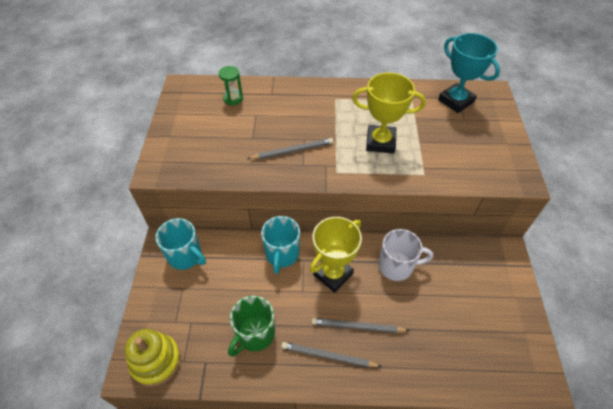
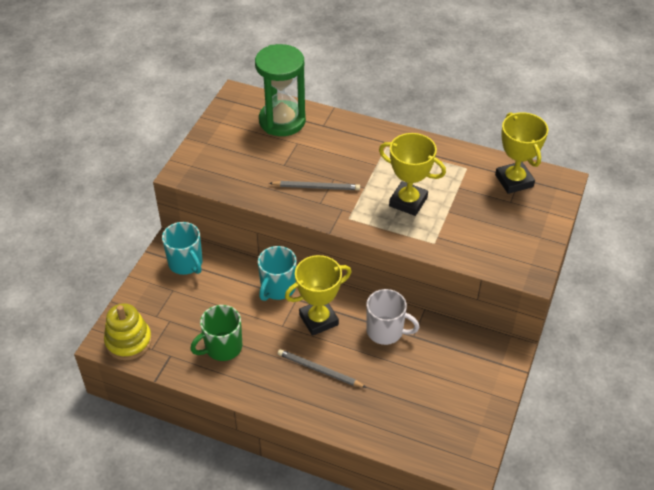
camera: 20 degrees right, 5 degrees down
green hourglass [219,66,243,105] -> green hourglass [255,44,306,136], size x2.26
grey pencil [281,342,382,367] -> none
turquoise trophy [438,33,500,113] -> yellow trophy [495,112,548,194]

